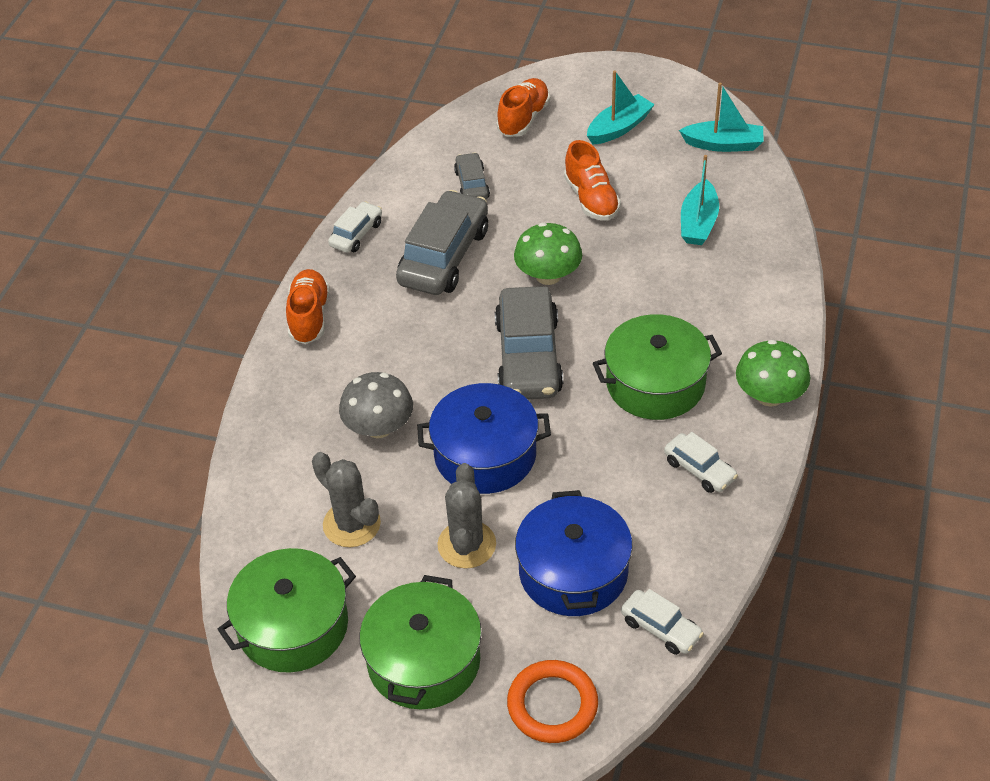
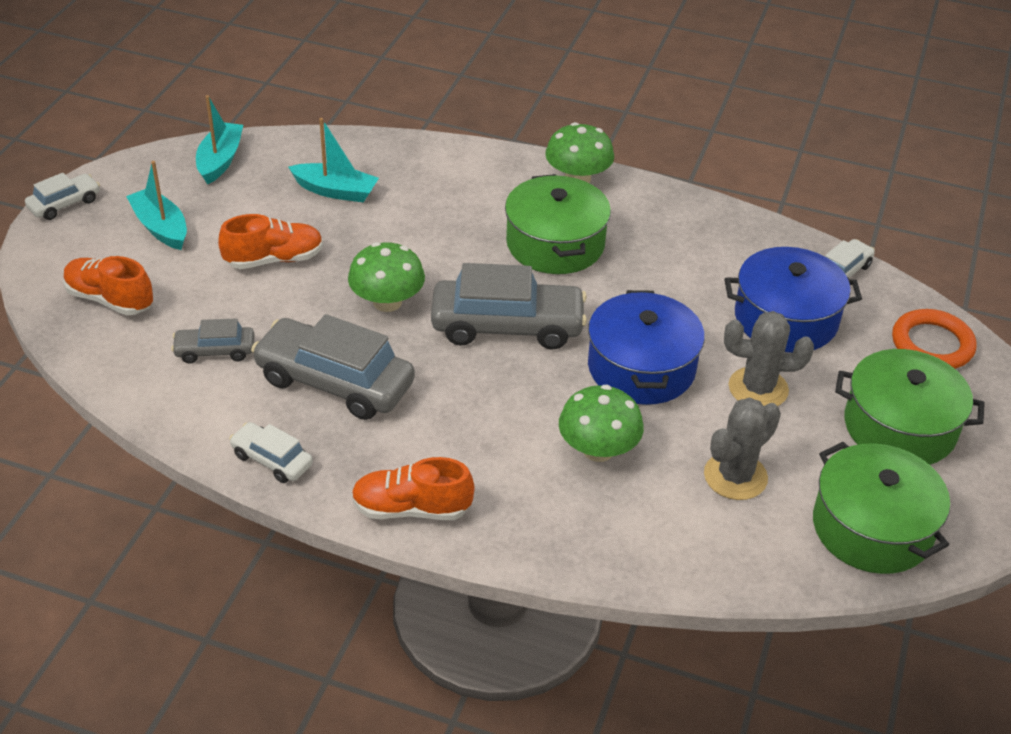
camera: 90 degrees left, 5 degrees down
grey mushroom [339,372,413,438] -> green mushroom [559,385,644,462]
white car [664,432,738,493] -> white car moved to [25,173,100,220]

